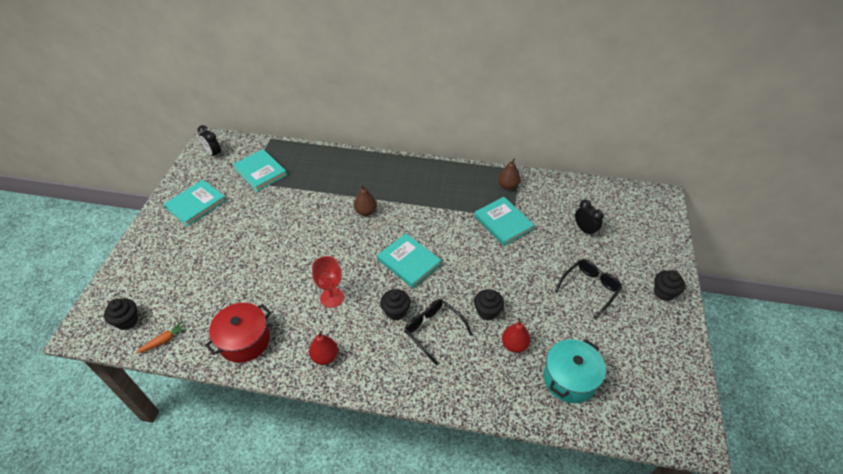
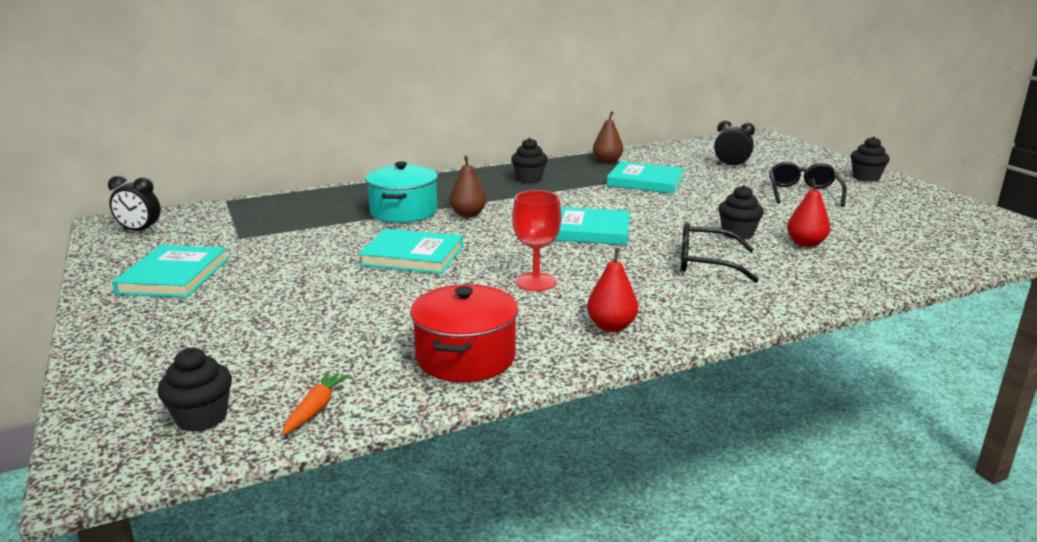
camera: 35 degrees left, 25 degrees down
turquoise book [233,149,287,192] -> turquoise book moved to [358,228,463,274]
black cupcake [380,289,410,320] -> black cupcake moved to [511,138,548,183]
turquoise pot [543,339,606,403] -> turquoise pot moved to [365,161,438,223]

